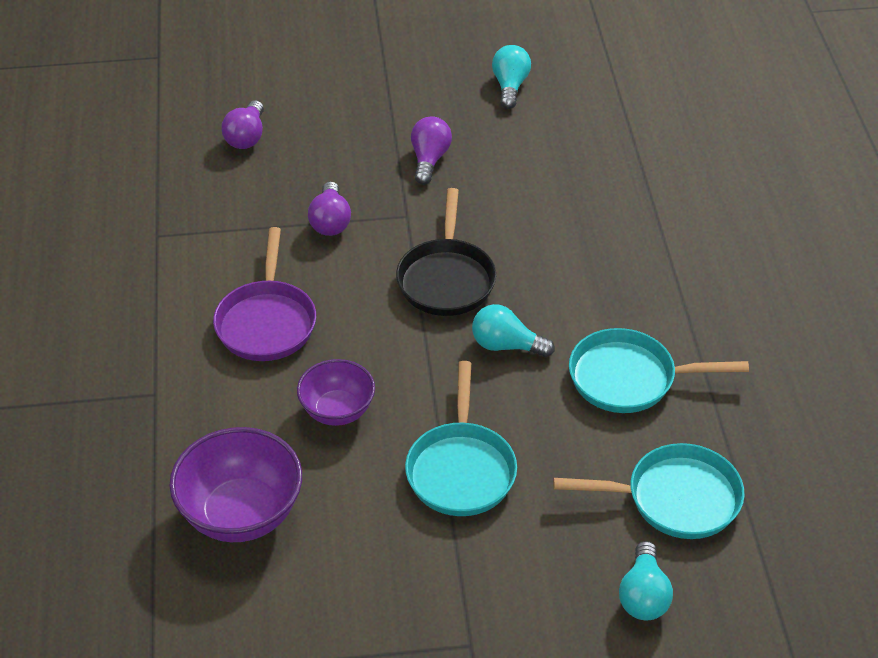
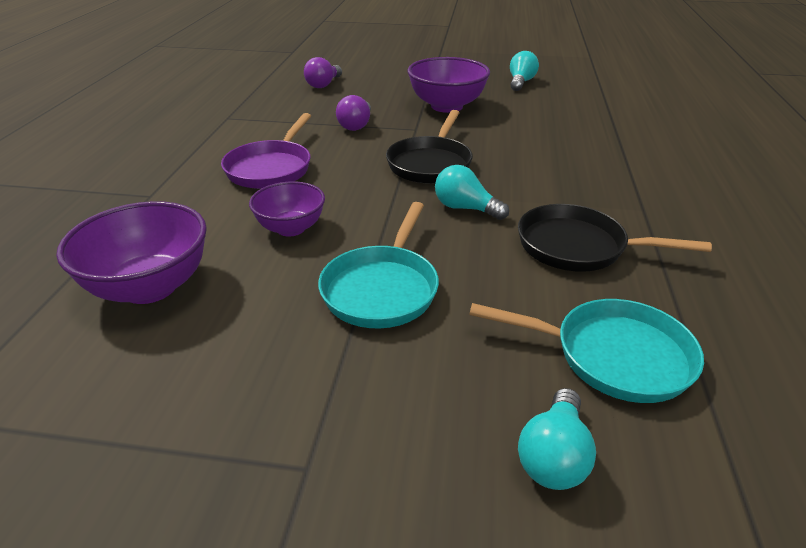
camera: 15 degrees right, 10 degrees down
purple light bulb [411,116,452,185] -> purple bowl [407,57,490,113]
turquoise pan [569,328,749,413] -> black pan [518,204,712,272]

